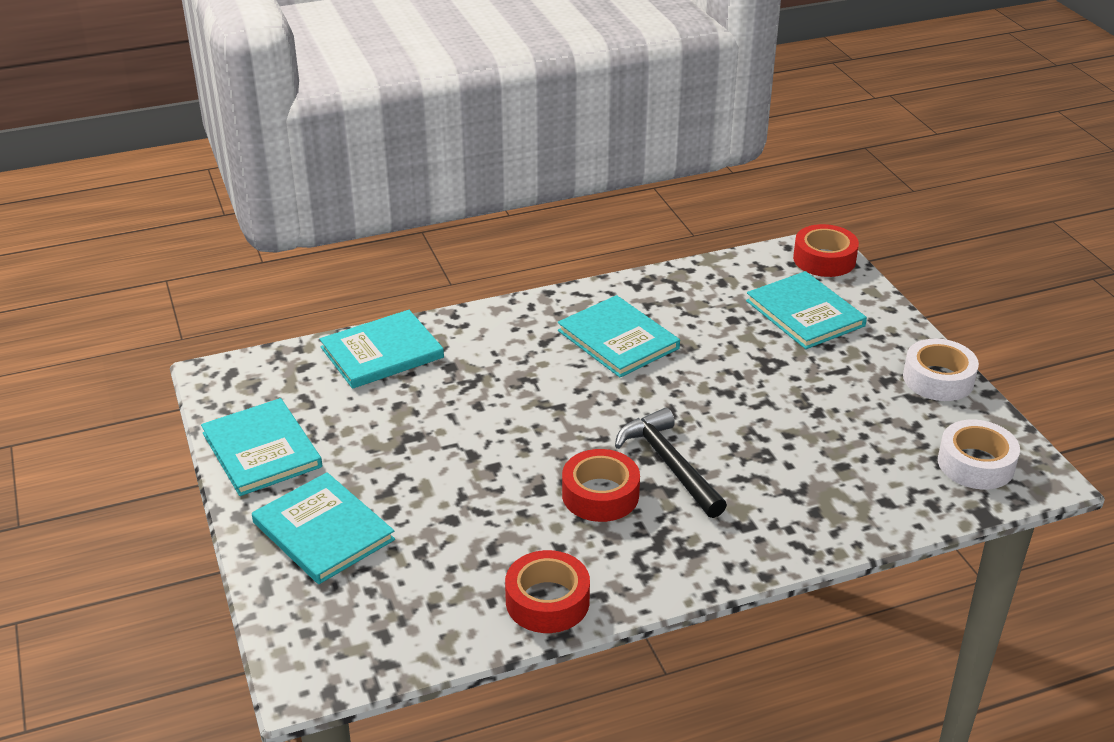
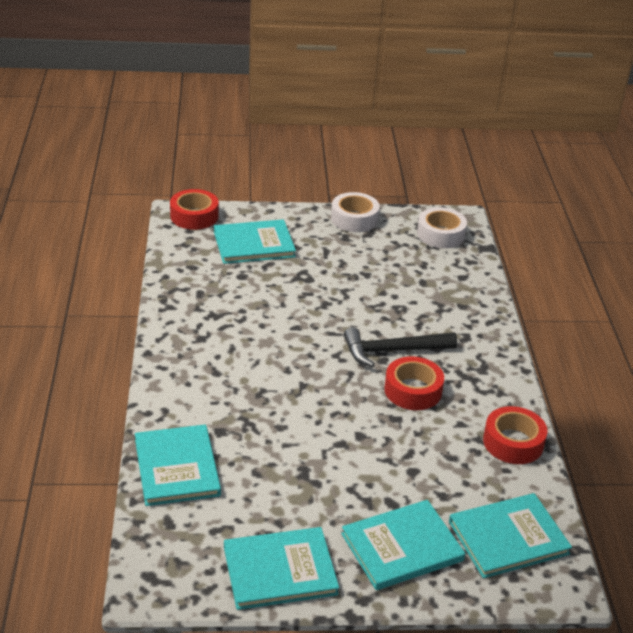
camera: 75 degrees left, 0 degrees up
turquoise book [558,295,680,378] -> turquoise book moved to [449,493,572,578]

